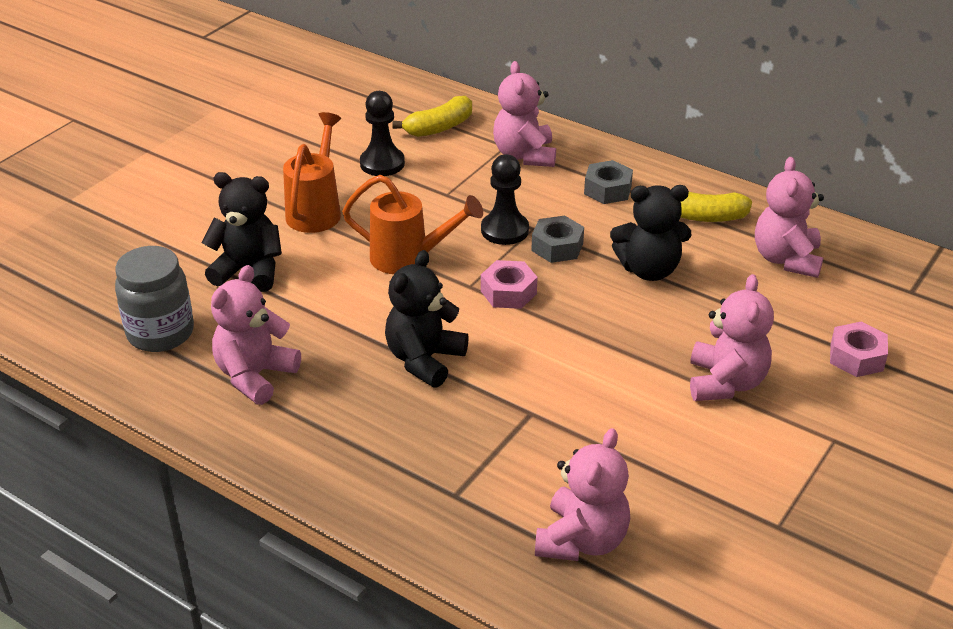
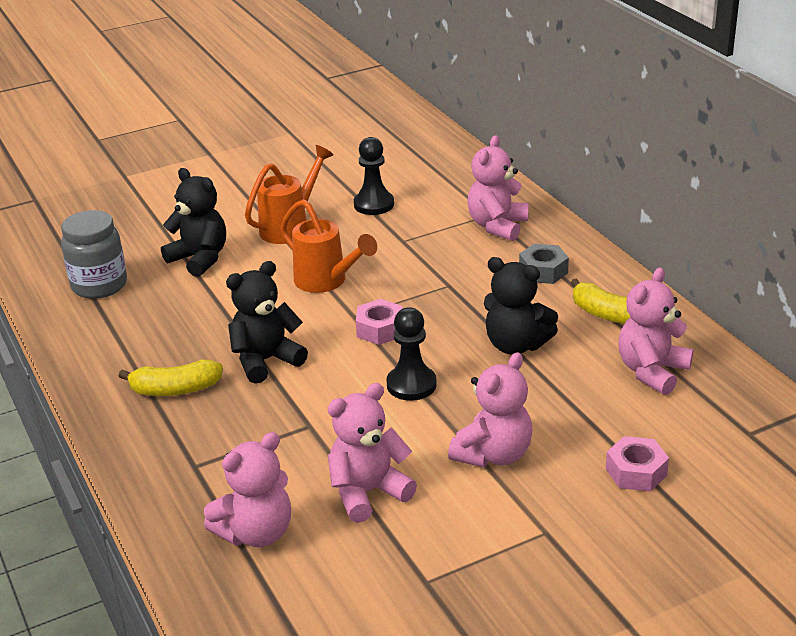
camera: 30 degrees right, 5 degrees down
pink teddy bear [211,265,301,405] -> pink teddy bear moved to [328,383,417,523]
yellow banana [392,96,472,137] -> yellow banana moved to [119,359,223,396]
black pawn [481,154,529,245] -> black pawn moved to [386,307,437,401]
grey nut [531,216,584,263] -> none

